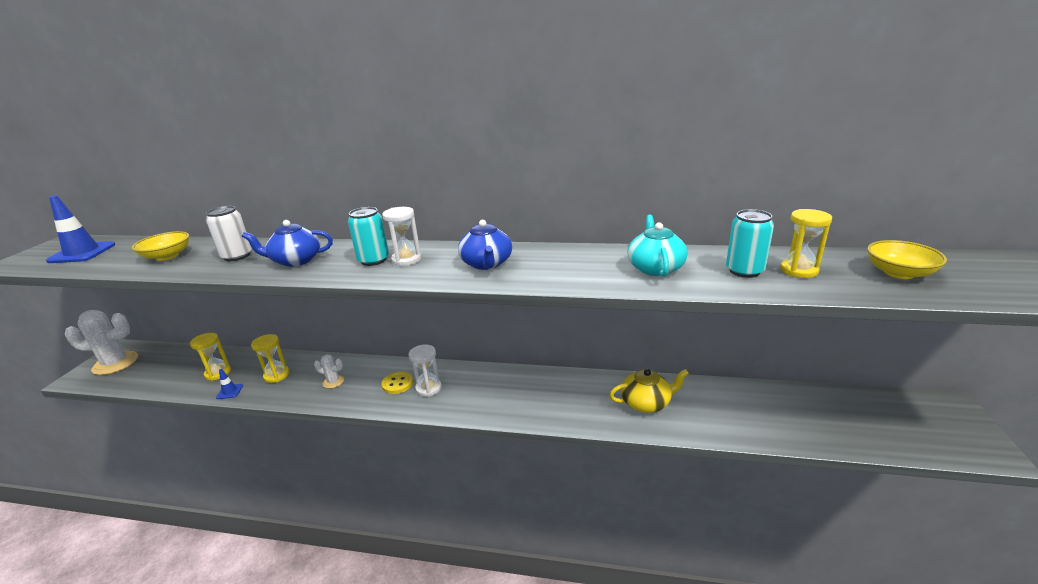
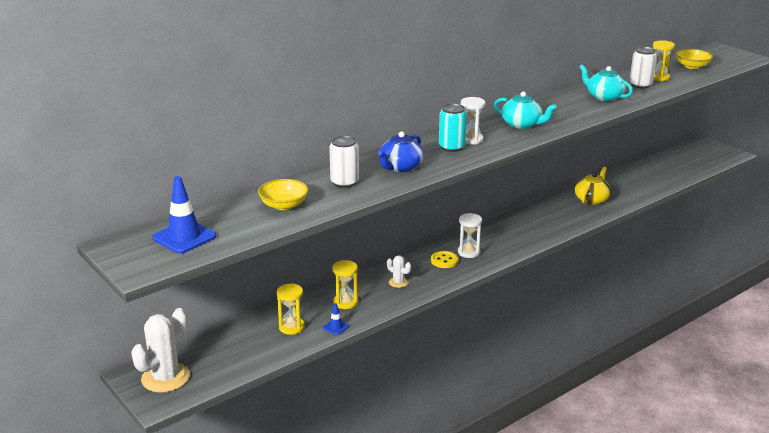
camera: 50 degrees left, 0 degrees up
white cactus [314,354,344,388] -> white cactus turned 75 degrees clockwise [387,255,411,288]
blue teapot [458,220,512,270] -> turquoise teapot [494,91,557,129]
turquoise can [726,209,774,278] -> white can [630,47,657,88]

